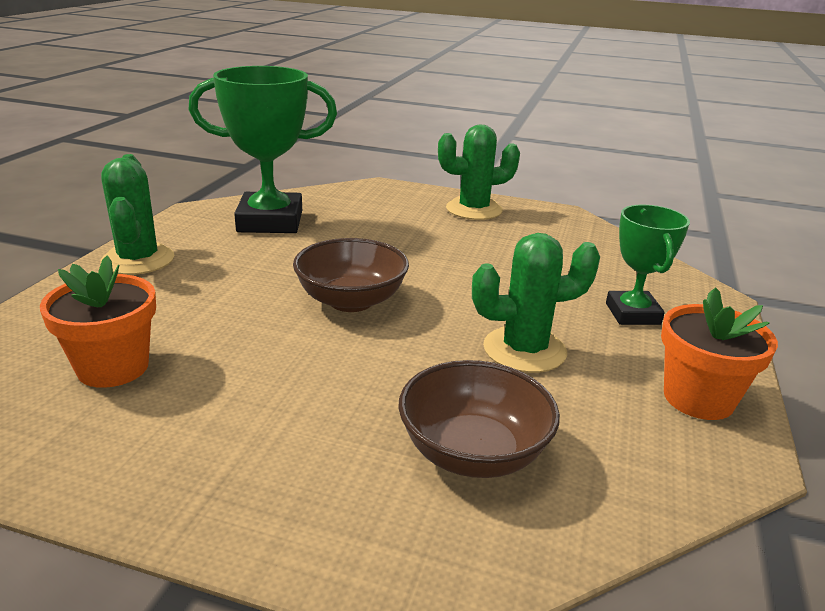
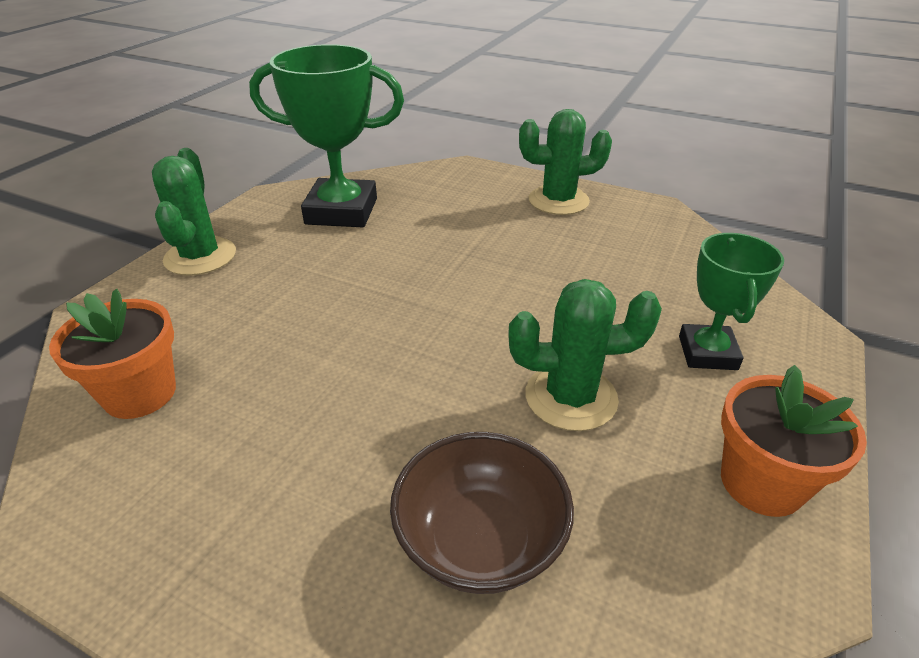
camera: 10 degrees right, 10 degrees up
brown bowl [293,238,409,312] -> none

